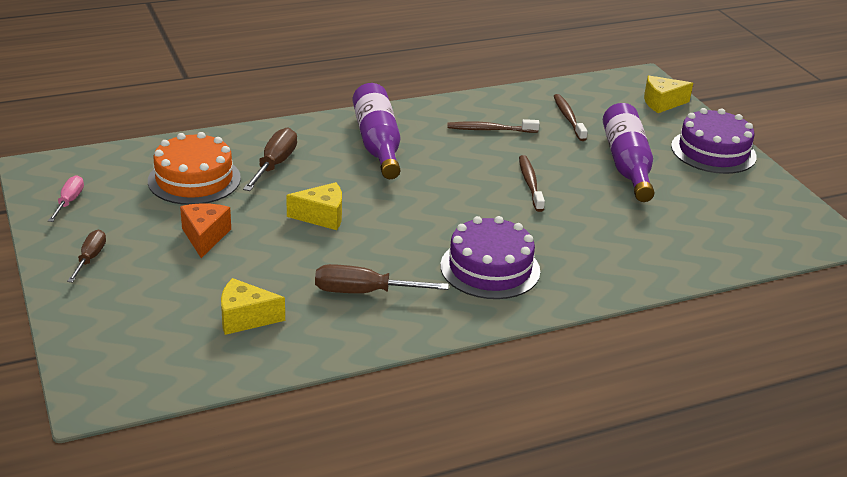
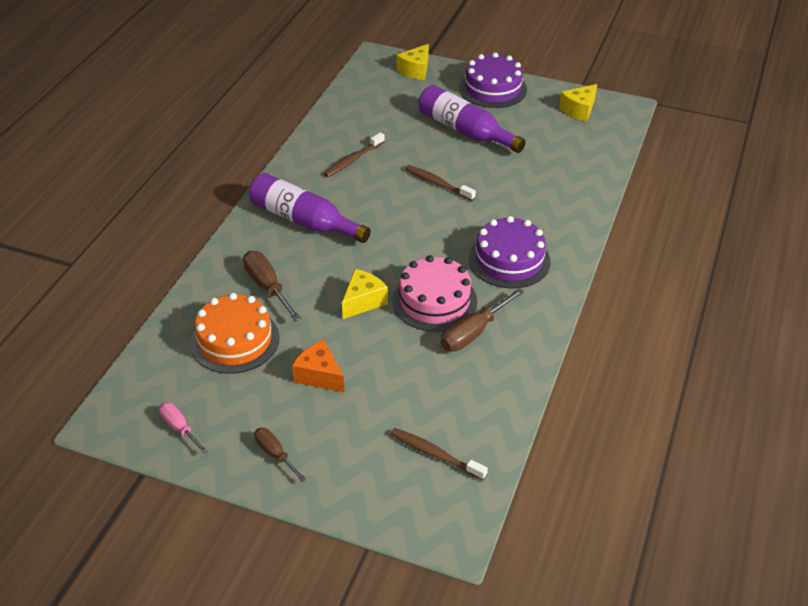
camera: 45 degrees left, 10 degrees up
yellow cheese [221,278,285,335] -> yellow cheese moved to [559,84,597,122]
brown toothbrush [554,94,588,141] -> brown toothbrush moved to [390,428,488,481]
none -> pink cake [392,255,477,332]

